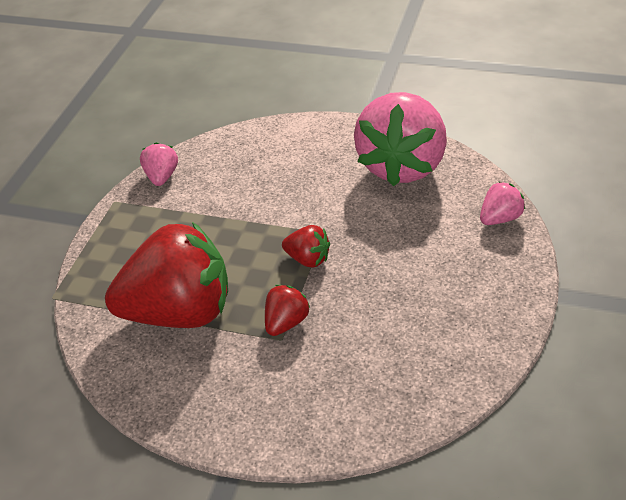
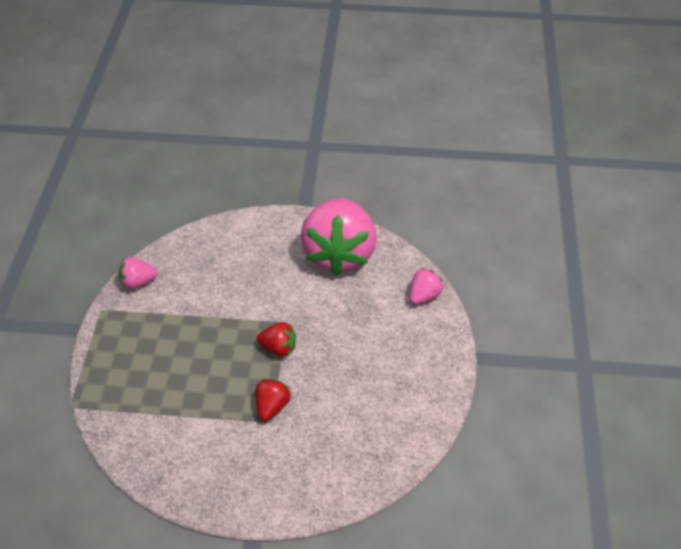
camera: 15 degrees left, 5 degrees up
red strawberry [105,222,228,328] -> none
pink strawberry [140,142,178,186] -> pink strawberry turned 90 degrees counterclockwise [118,257,157,289]

